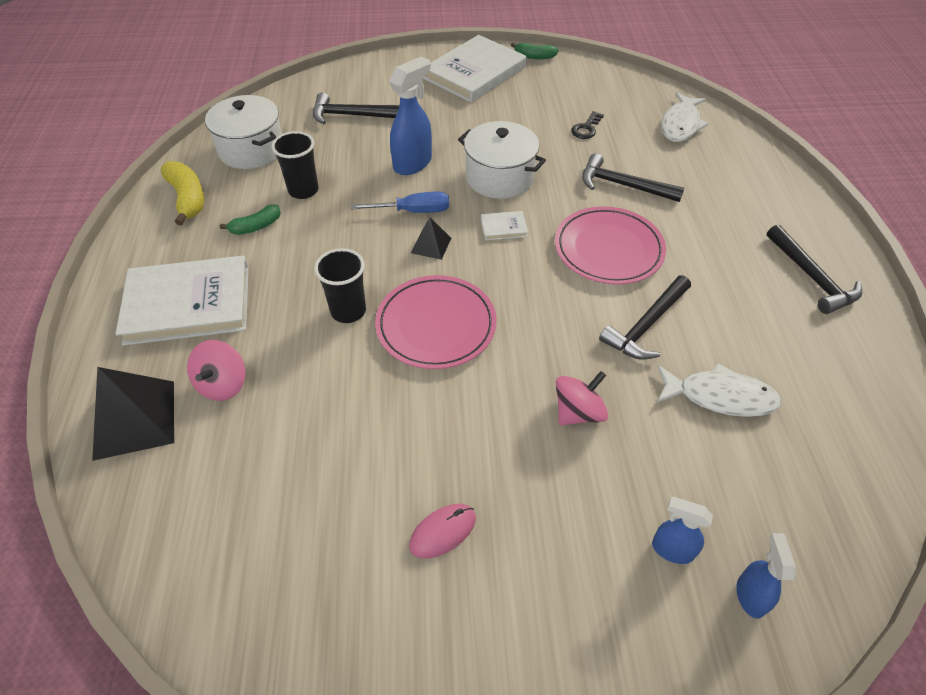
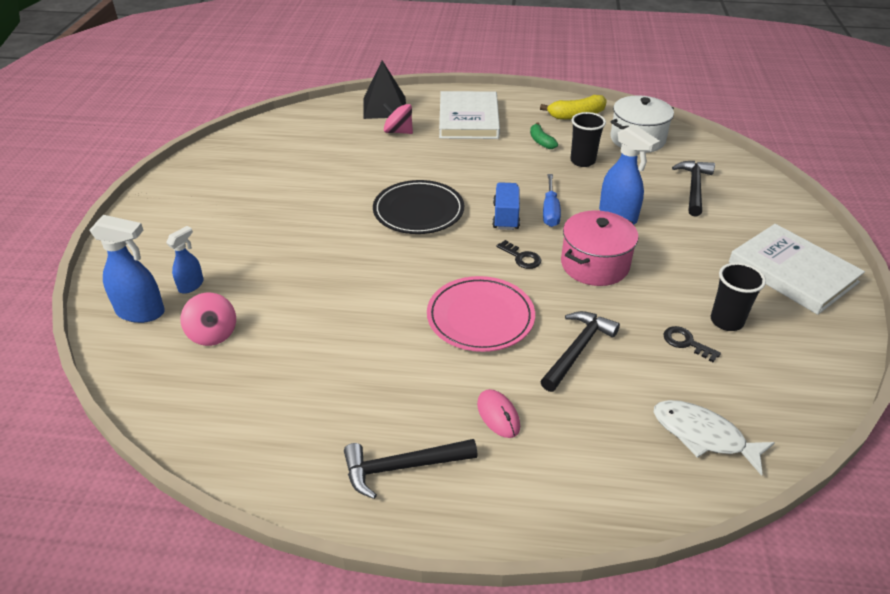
camera: 100 degrees right, 10 degrees down
black cup [314,248,366,323] -> black cup moved to [711,262,766,331]
pink plate [375,275,497,369] -> black plate [373,180,464,234]
pink mouse [409,504,476,559] -> pink mouse moved to [477,389,520,438]
black pyramid [411,217,451,260] -> blue truck [492,182,520,230]
white pot [458,121,546,199] -> pink pot [561,210,639,286]
white book [481,211,528,240] -> black key [496,240,541,269]
green banana [511,43,558,59] -> none
pink spinning top [556,371,608,425] -> pink spinning top moved to [181,293,236,346]
black hammer [599,275,691,360] -> none
white fish [657,363,782,417] -> none
blue spray bottle [736,533,796,619] -> blue spray bottle [89,215,165,323], size x1.69

